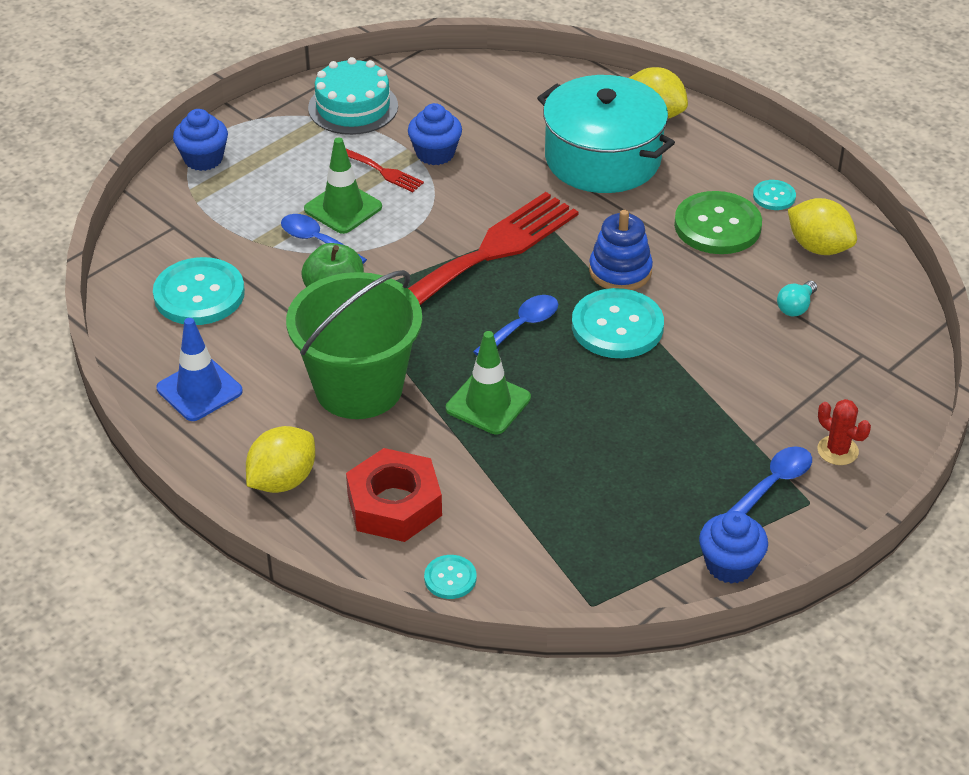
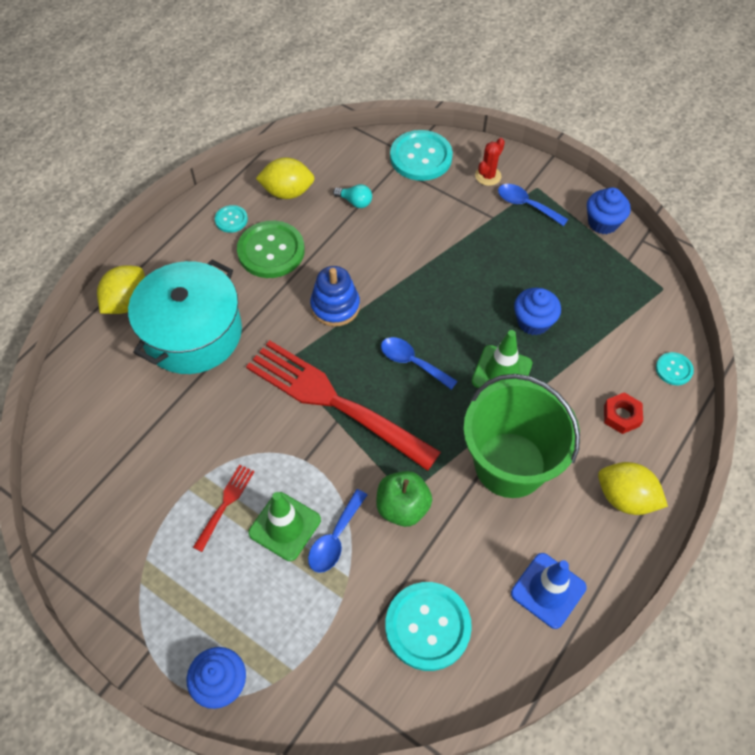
camera: 100 degrees left, 15 degrees up
turquoise cake [308,57,398,135] -> none
red nut [346,448,442,542] -> red nut [604,392,643,434], size x0.55
blue cupcake [408,103,462,165] -> blue cupcake moved to [514,288,561,335]
turquoise button [572,288,664,358] -> turquoise button moved to [390,130,453,181]
yellow lemon [788,198,857,255] -> yellow lemon turned 60 degrees clockwise [256,157,315,199]

